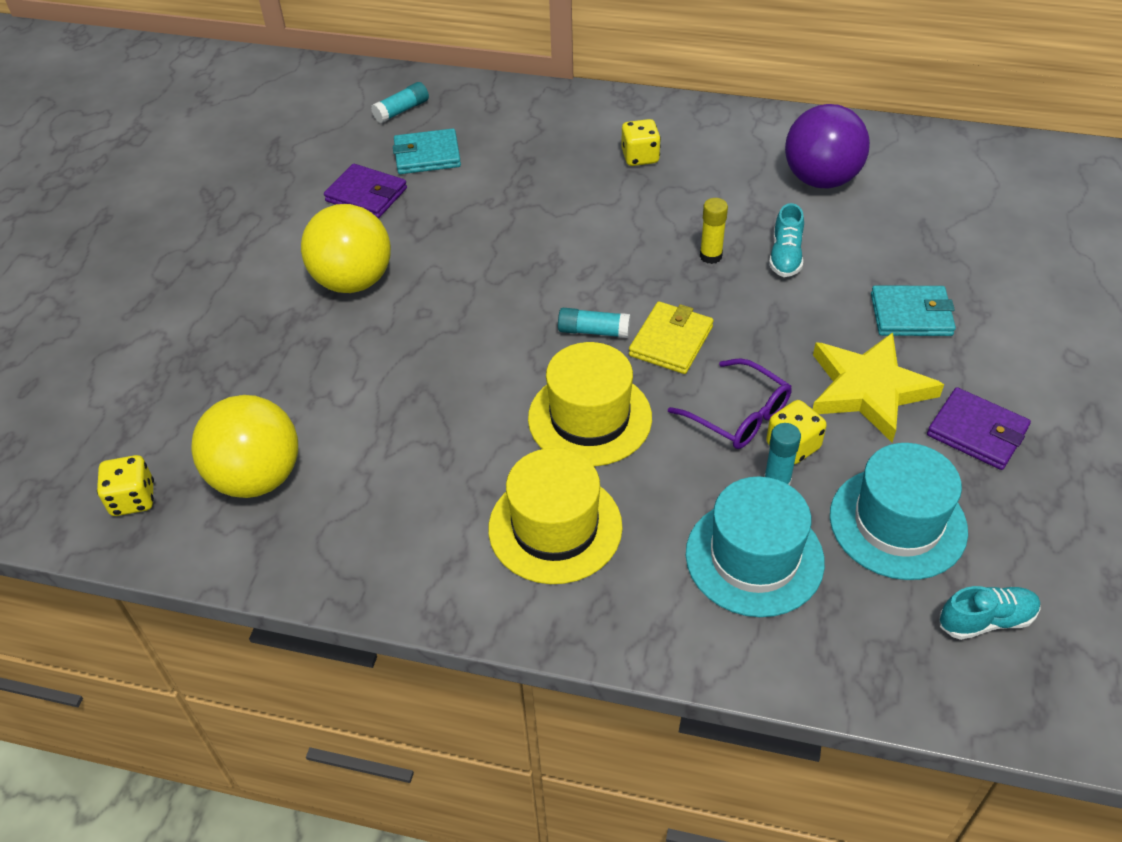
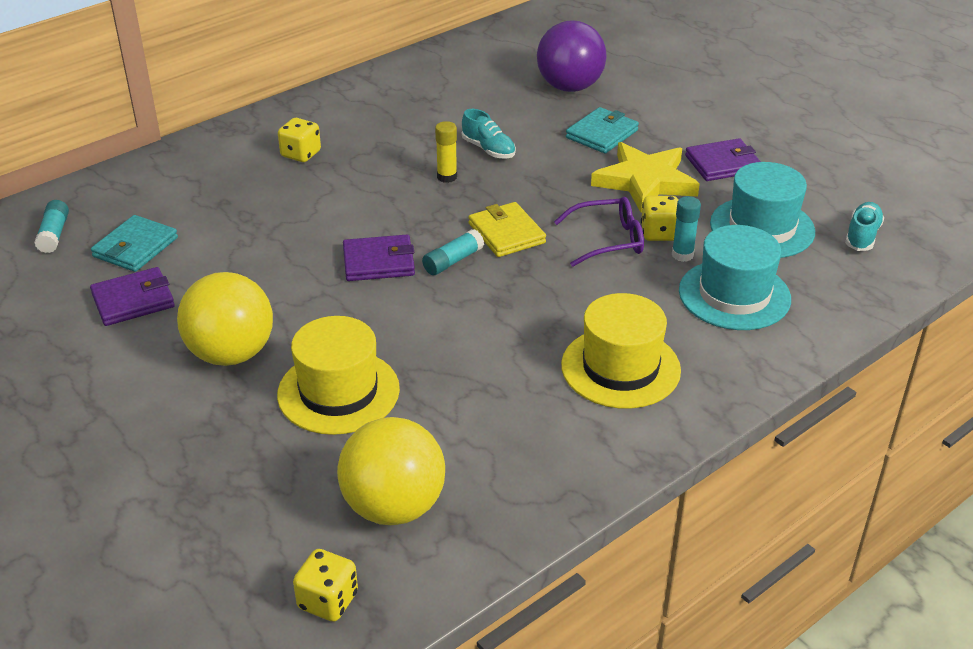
camera: 55 degrees left, 10 degrees down
yellow hat [528,342,652,466] -> yellow hat moved to [277,316,400,435]
purple ball [785,104,870,189] -> purple ball moved to [537,20,607,92]
none -> purple wallet [343,235,415,281]

